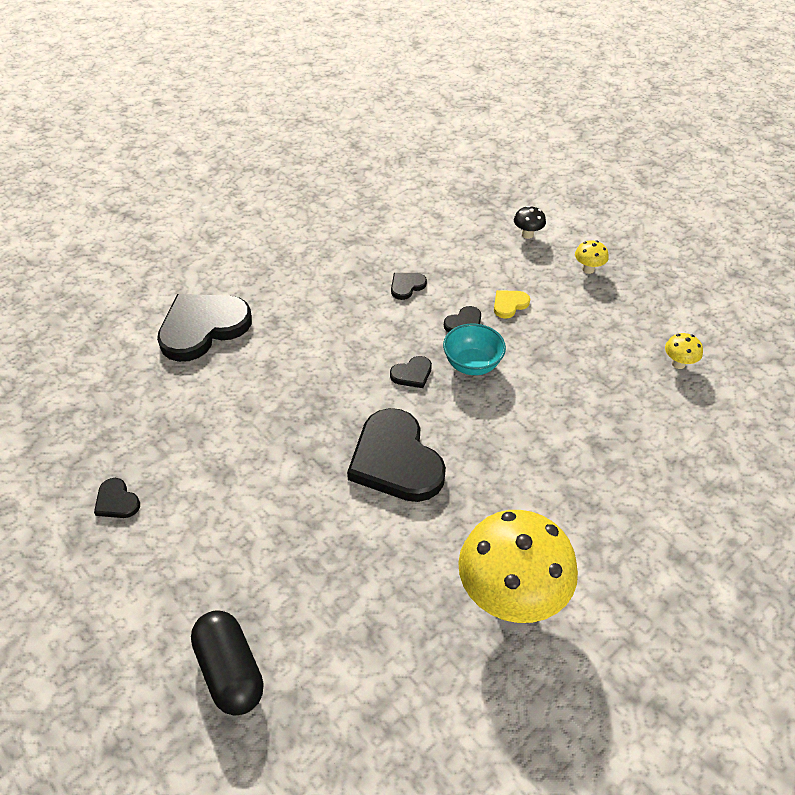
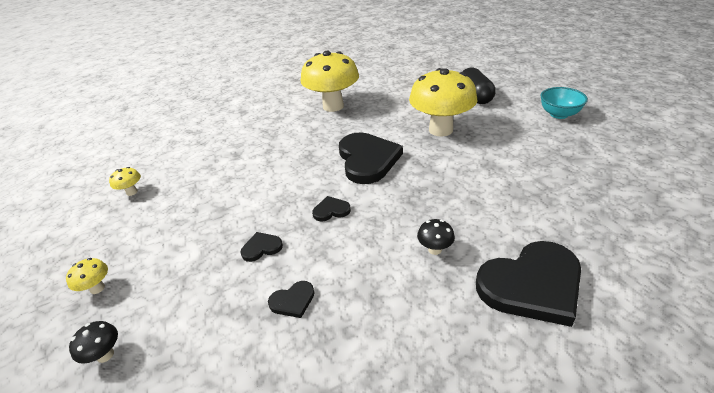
camera: 160 degrees left, 10 degrees down
black heart [94,478,140,518] -> none
turquoise bowl [443,324,506,375] -> turquoise bowl moved to [541,87,588,119]
yellow heart [494,290,530,318] -> none
none -> yellow mushroom [409,68,477,137]
none -> black mushroom [417,219,455,255]

